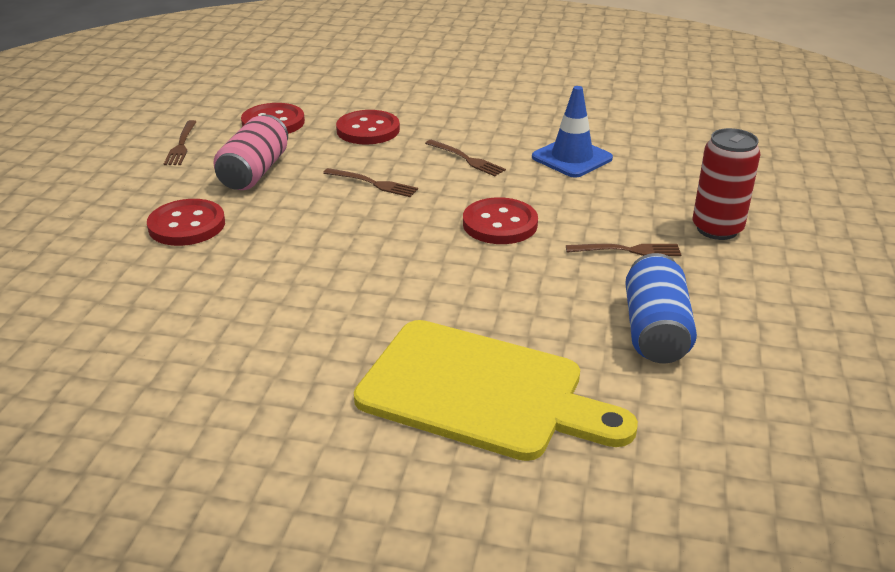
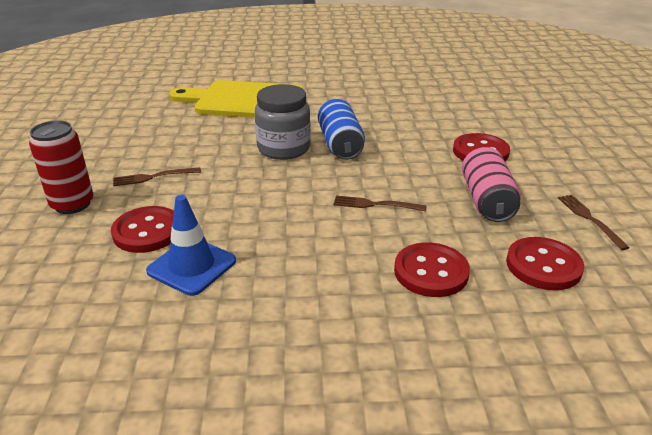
camera: 165 degrees right, 0 degrees up
brown fork [425,140,506,176] -> none
red button [463,197,538,244] -> red button moved to [111,206,174,253]
blue can [625,253,697,364] -> blue can moved to [318,99,365,160]
none -> grey jar [255,84,311,160]

